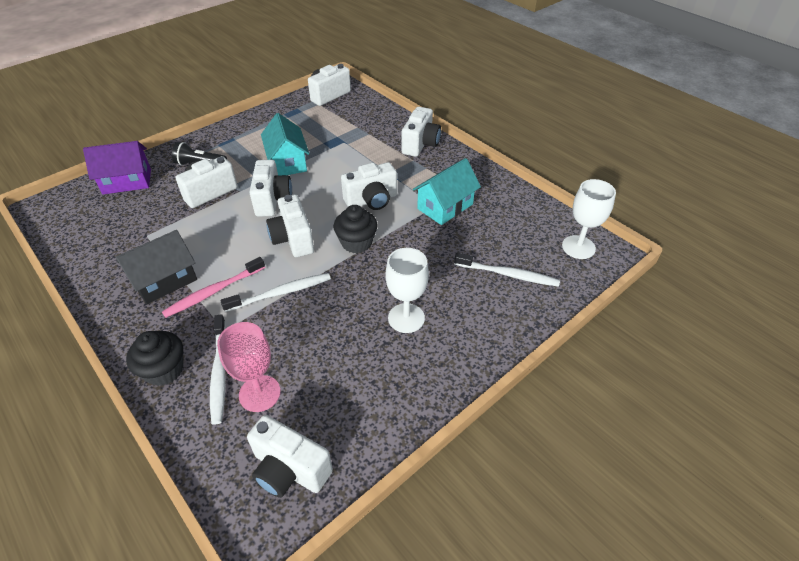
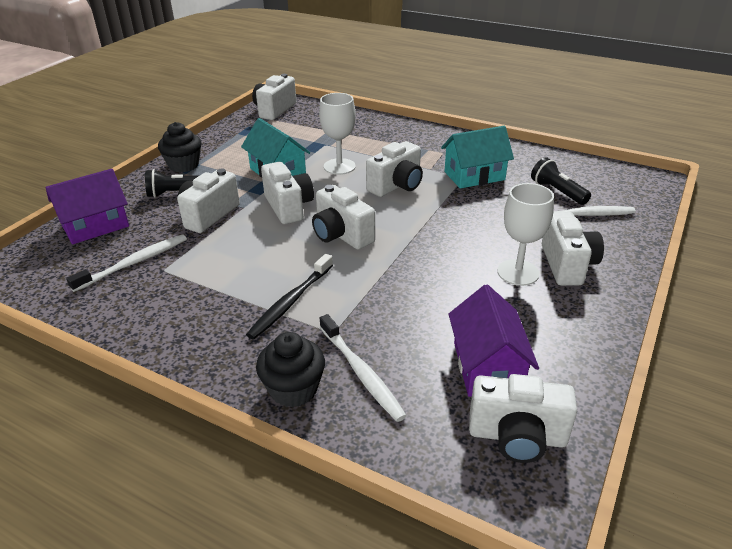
camera: 20 degrees left, 10 degrees down
black house [116,230,197,304] -> none
pink toothbrush [162,257,265,318] -> black toothbrush [246,254,333,339]
pink goblet [217,322,281,412] -> none
white toothbrush [221,273,331,312] -> white toothbrush moved to [66,234,187,292]
black cupcake [333,205,378,253] -> black cupcake moved to [158,122,201,173]
white camera [402,107,441,157] -> white camera moved to [542,212,604,286]
turquoise house [413,158,481,225] -> turquoise house turned 45 degrees clockwise [441,126,514,189]
white goblet [562,179,616,259] -> white goblet moved to [319,93,356,175]
none -> purple house [449,285,539,397]
none -> black flashlight [531,157,591,205]

